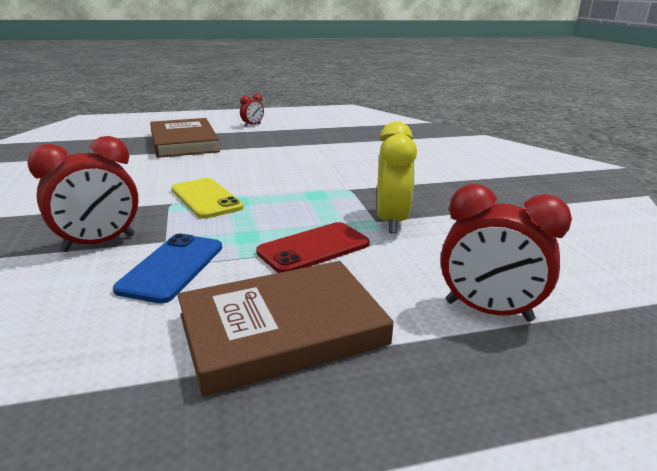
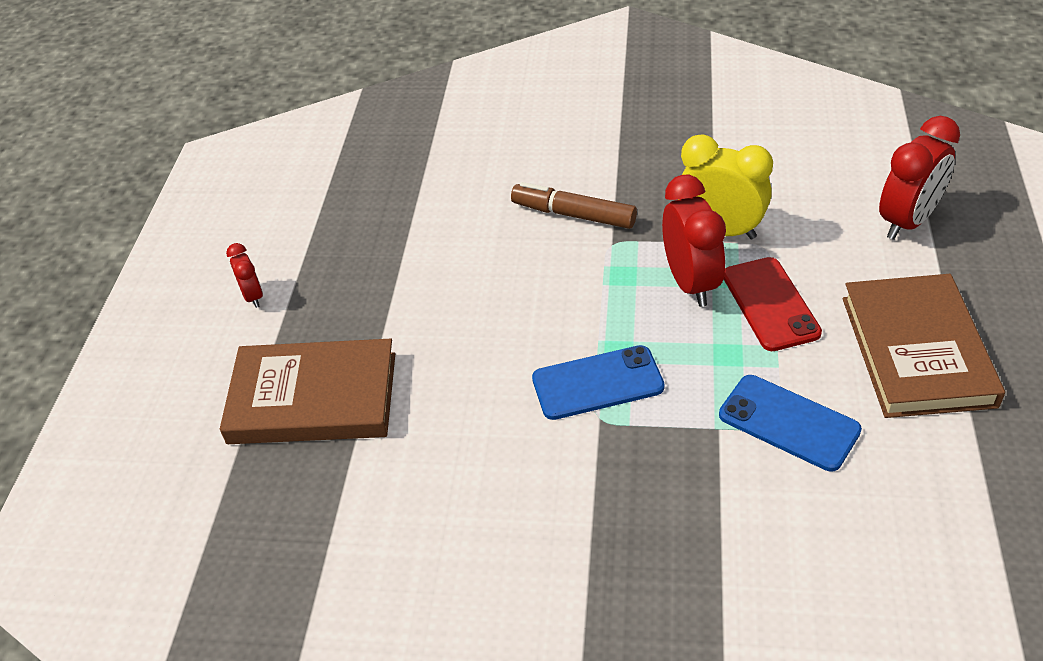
camera: 65 degrees left, 20 degrees up
red clock [28,136,139,252] -> red clock moved to [662,175,726,307]
yellow phone [171,178,244,219] -> blue phone [532,345,665,420]
none -> brown marker [511,182,637,229]

